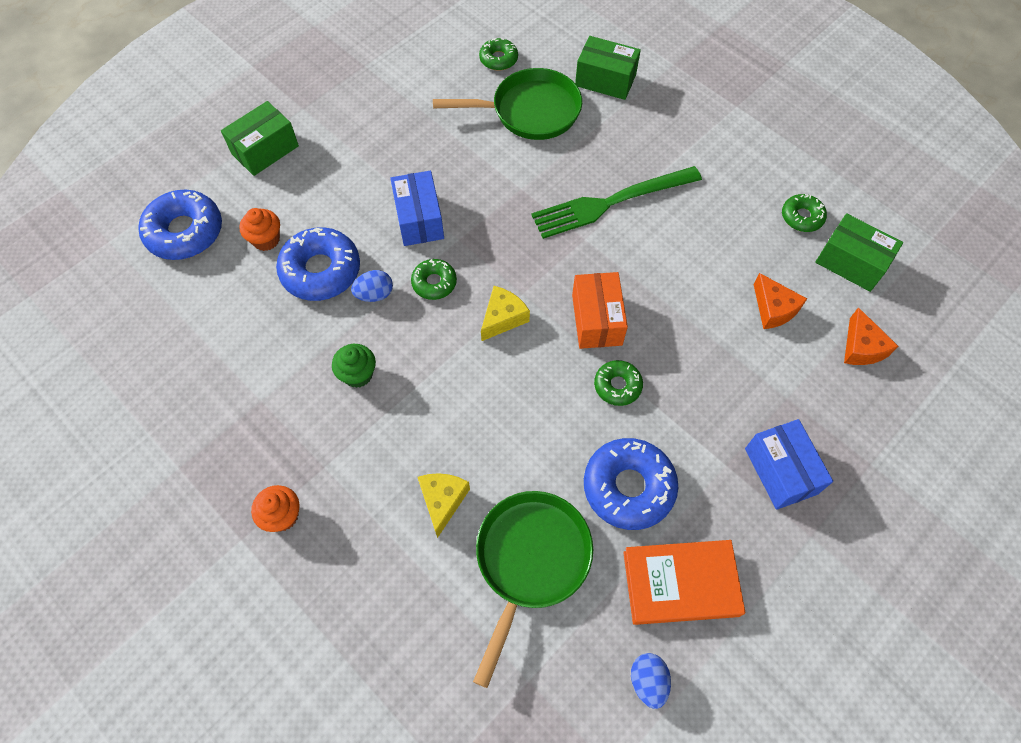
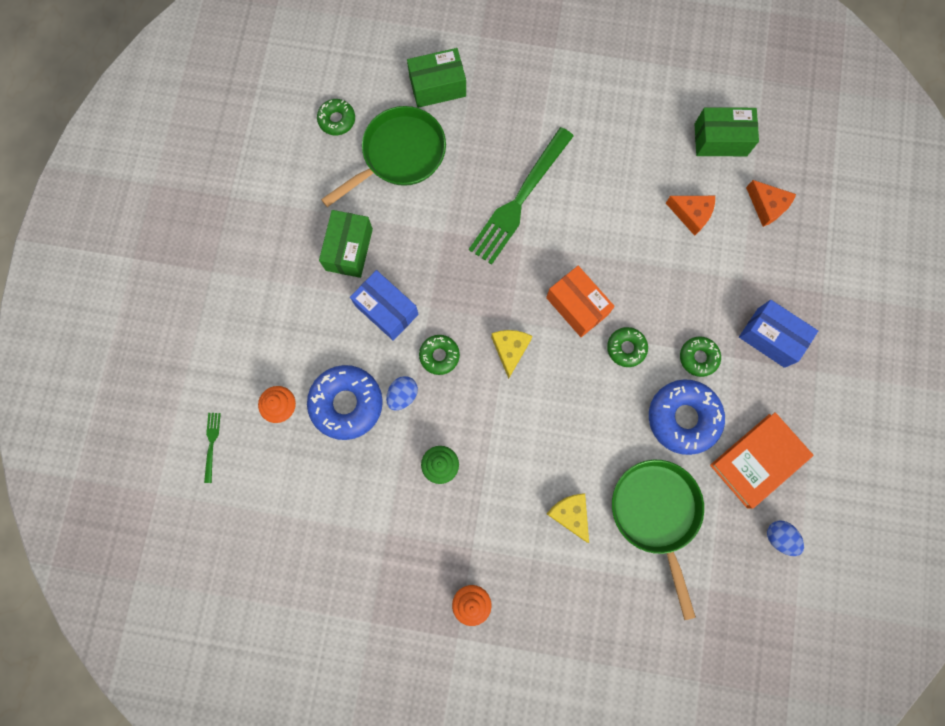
camera: 35 degrees left, 15 degrees up
blue donut [139,189,222,260] -> green fork [204,413,221,483]
green box [221,101,299,176] -> green box moved to [319,210,373,278]
green donut [782,194,827,232] -> green donut moved to [680,337,721,377]

